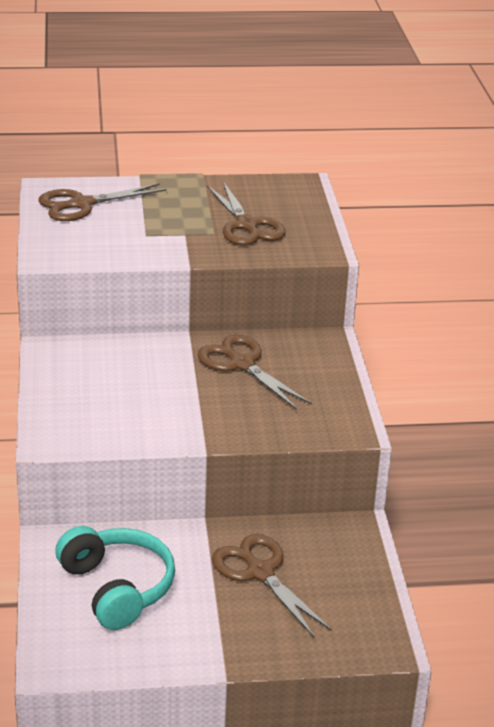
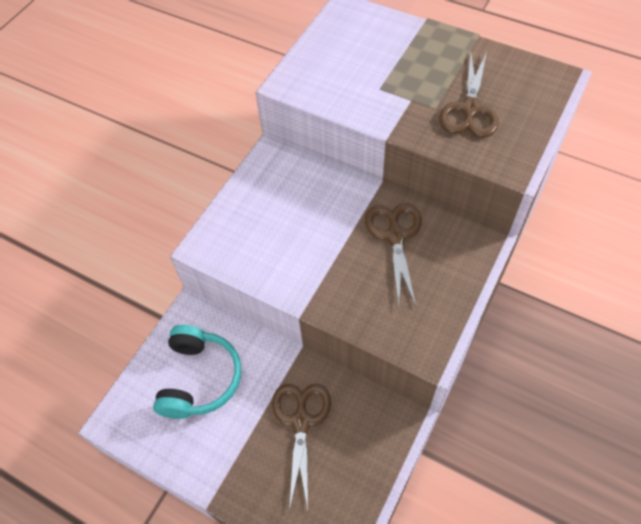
camera: 40 degrees right, 25 degrees up
brown scissors [39,183,167,221] -> none

